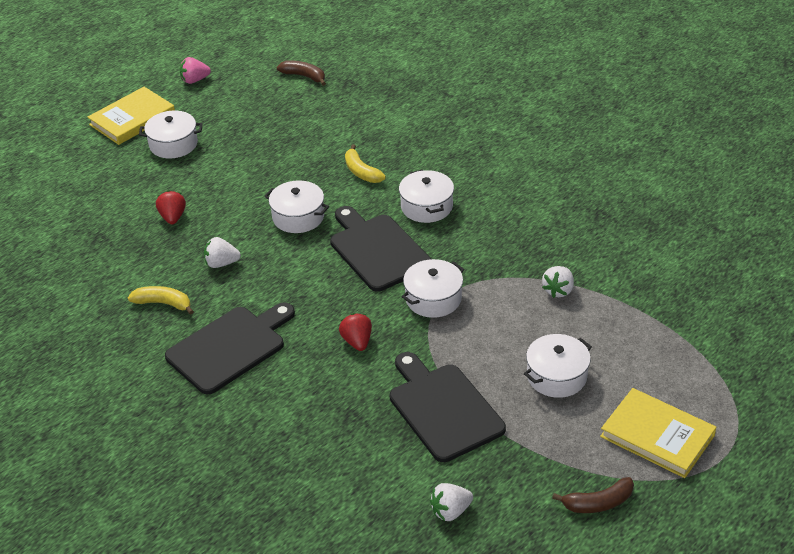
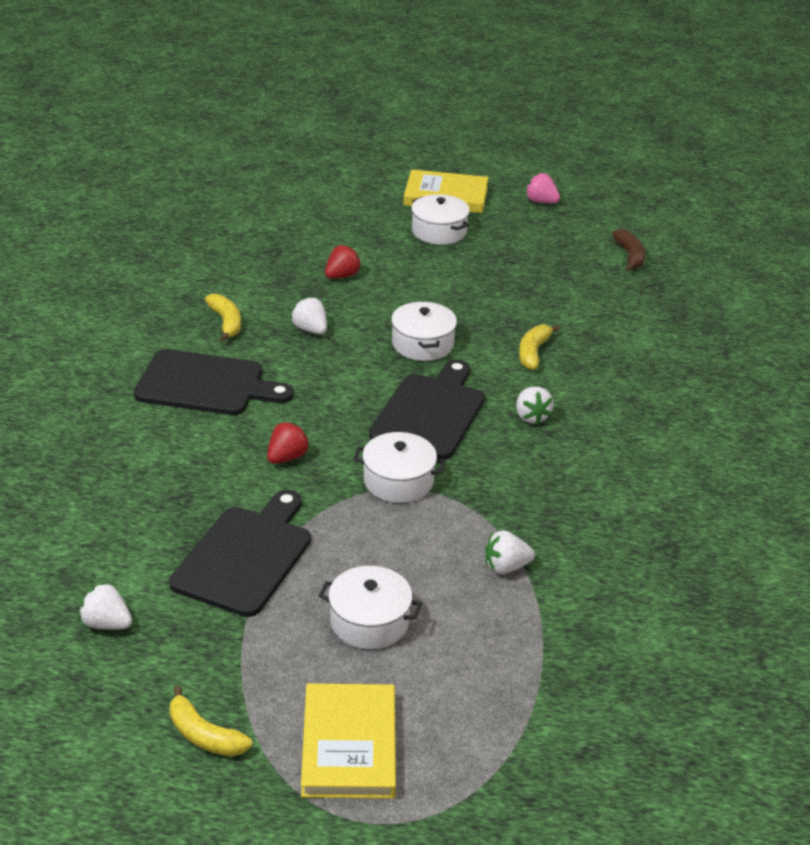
camera: 50 degrees right, 5 degrees down
white pot [399,170,454,223] -> white strawberry [516,387,554,425]
brown banana [552,477,634,513] -> yellow banana [170,686,252,756]

